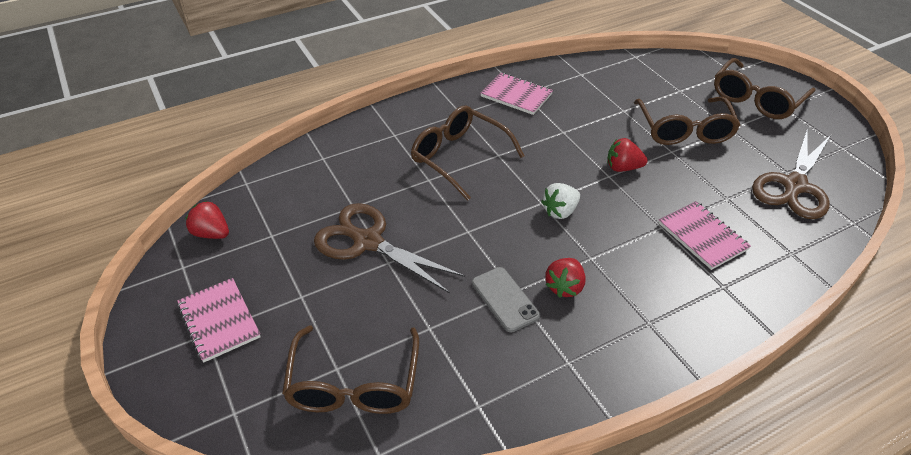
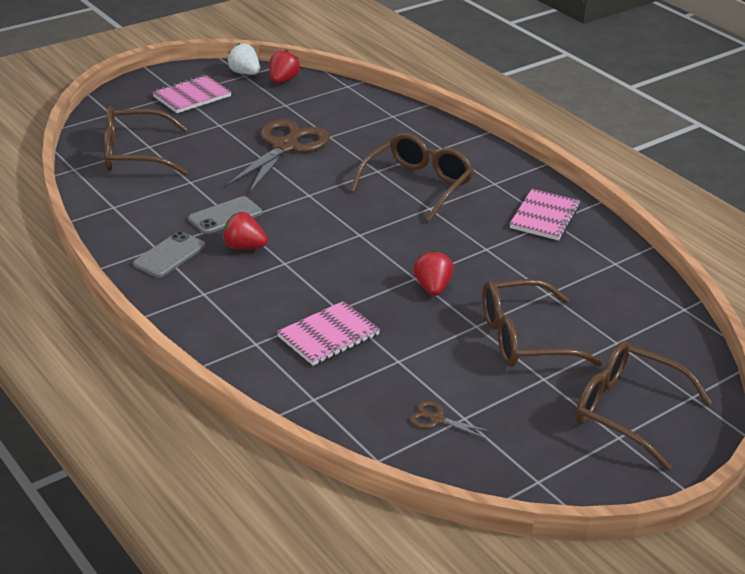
camera: 80 degrees right, 10 degrees down
white strawberry [541,183,580,219] -> white strawberry moved to [227,43,260,75]
brown scissors [752,131,831,219] -> brown scissors [410,401,492,439], size x0.43
none -> grey phone [133,231,206,278]

